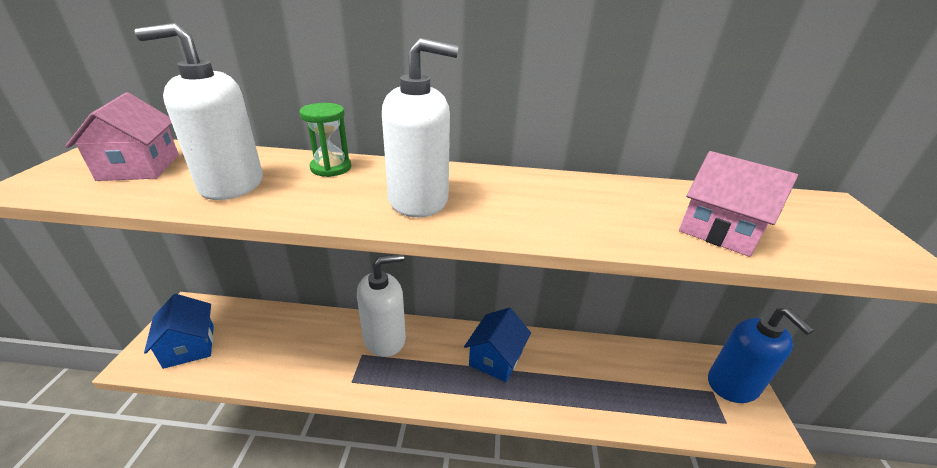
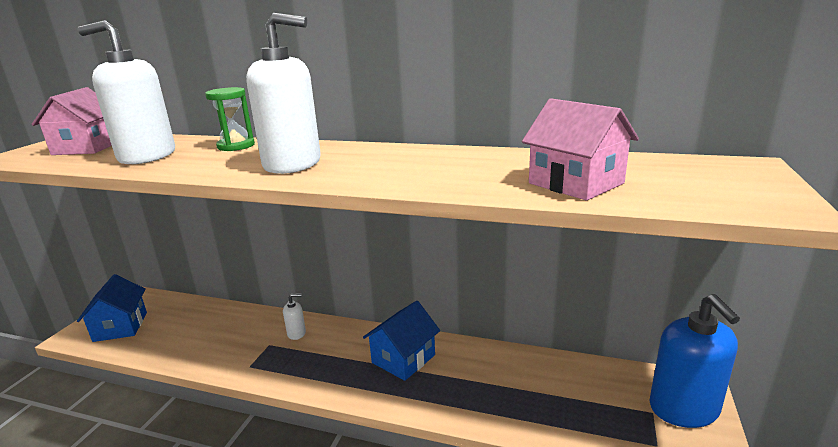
camera: 15 degrees right, 10 degrees down
white soap dispenser [357,255,406,357] -> white soap dispenser [283,293,306,340], size x0.43

